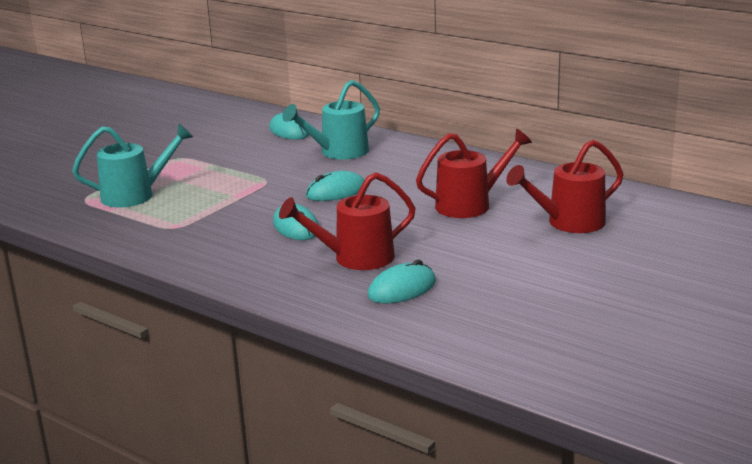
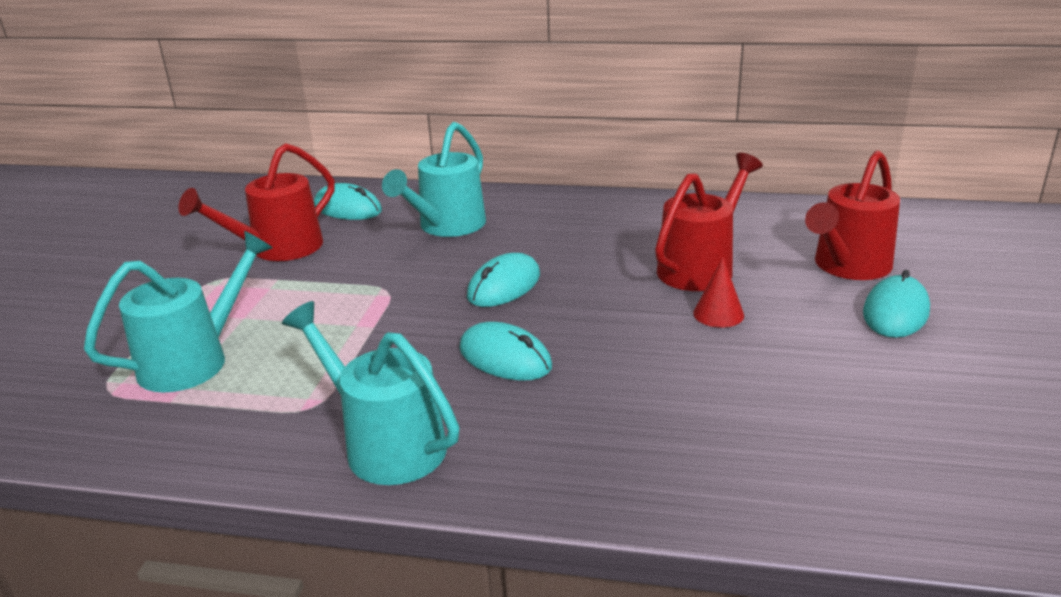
camera: 25 degrees left, 5 degrees up
red watering can [279,172,416,270] -> red watering can moved to [178,143,335,261]
turquoise mouse [368,260,436,303] -> turquoise mouse moved to [863,270,930,338]
none -> turquoise watering can [282,301,460,485]
none -> red cone [693,257,744,328]

